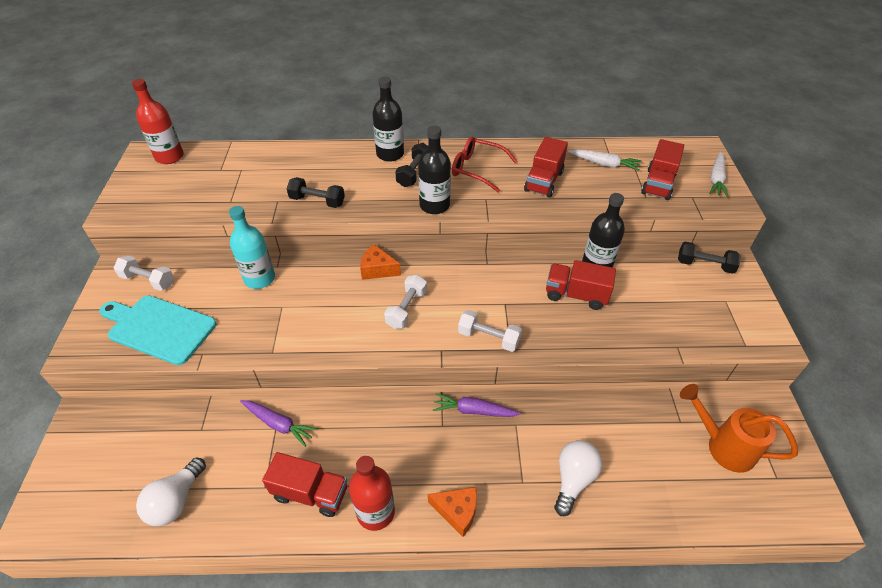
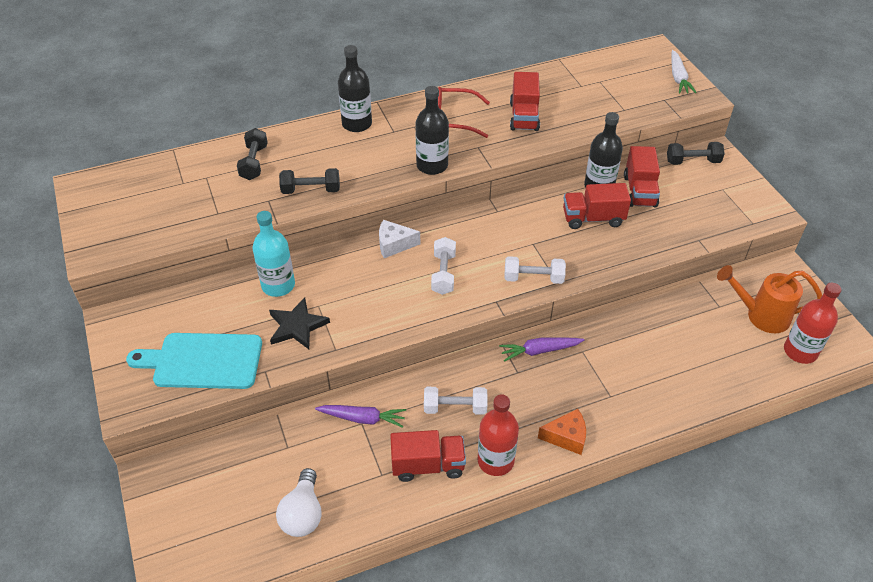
camera: 20 degrees left, 0 degrees up
white dumbbell [114,255,174,291] -> white dumbbell moved to [424,387,487,415]
red bottle [132,79,184,164] -> red bottle moved to [784,283,841,364]
orange cheese [360,244,401,280] -> white cheese [379,220,420,258]
black dumbbell [395,143,428,187] -> black dumbbell moved to [237,128,268,180]
white light bulb [554,440,602,516] -> none
white carrot [568,149,642,171] -> none
red truck [641,139,684,200] -> red truck moved to [624,146,660,208]
none -> black star [269,297,330,349]

